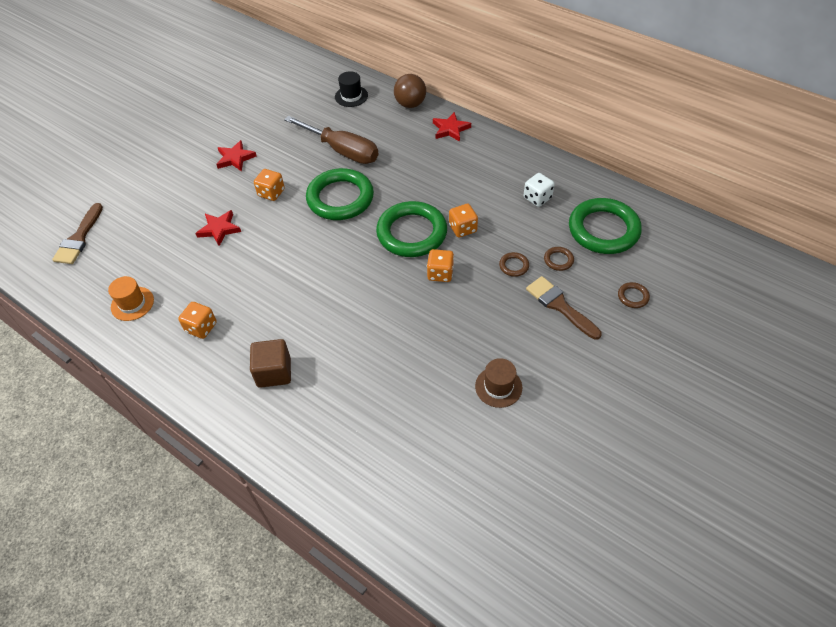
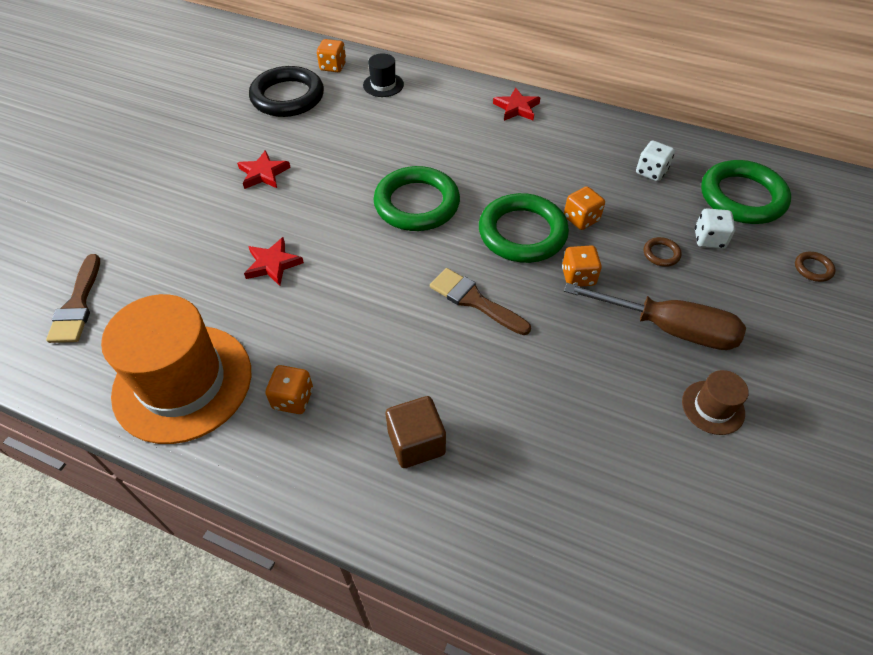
camera: 15 degrees left, 0 degrees up
orange hat [108,276,154,321] -> orange hat [101,294,251,444], size x2.28
orange dice [254,169,285,201] -> orange dice moved to [317,39,346,72]
brown screwdriver [284,116,378,164] -> brown screwdriver moved to [564,283,746,350]
brown ball [394,74,426,108] -> none
brown brush [526,276,602,340] -> brown brush moved to [430,268,531,335]
brown ring [544,247,574,271] -> white dice [695,208,736,249]
none -> black ring [249,66,324,117]

